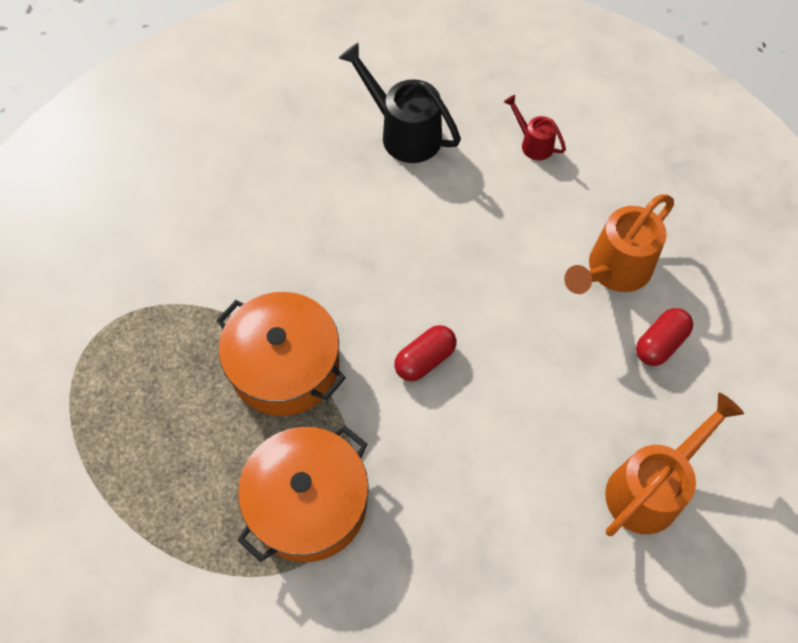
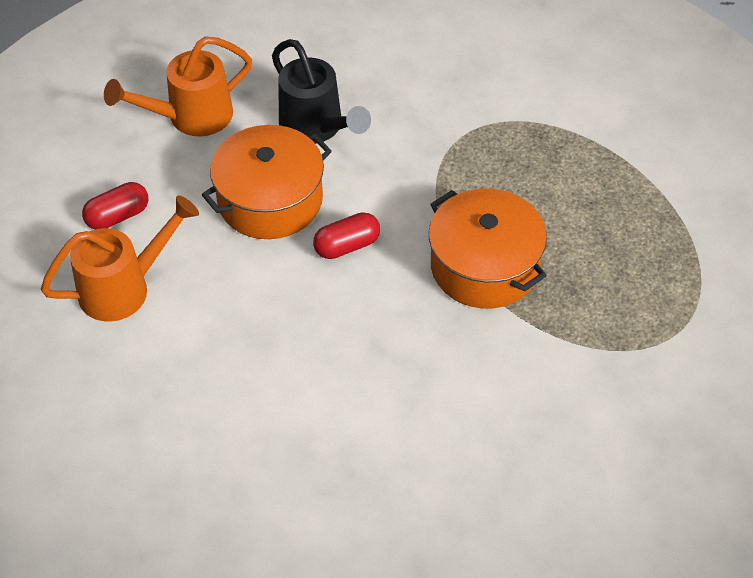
camera: 165 degrees left, 10 degrees down
orange pot [237,425,368,562] -> orange pot moved to [202,125,332,239]
black watering can [339,42,461,163] -> black watering can moved to [272,39,371,144]
red watering can [504,95,566,160] -> none

